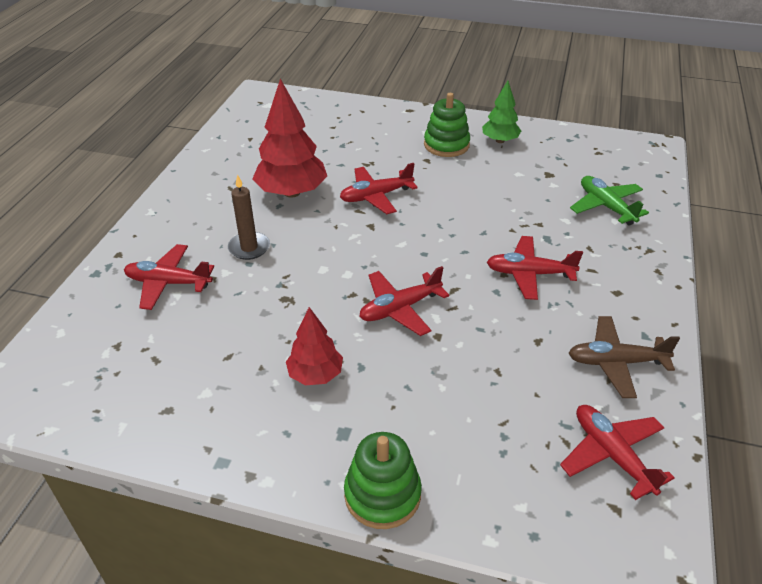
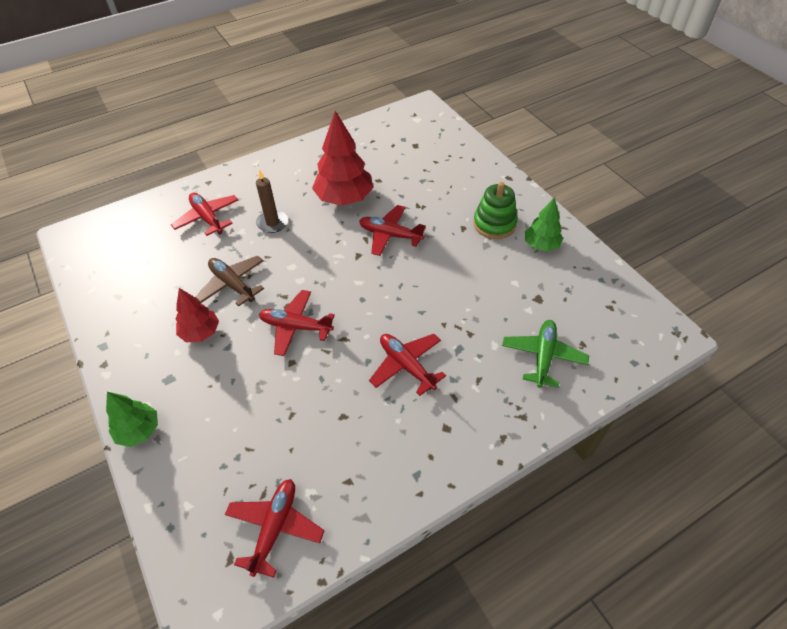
camera: 45 degrees right, 10 degrees up
green stacking toy [344,432,422,529] -> green tree [106,392,158,447]
brown plane [569,316,680,398] -> brown plane moved to [195,256,264,306]

